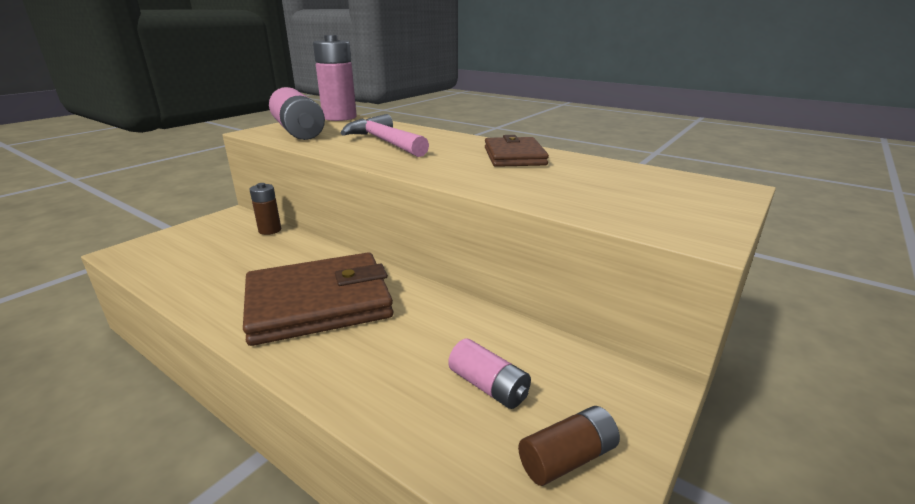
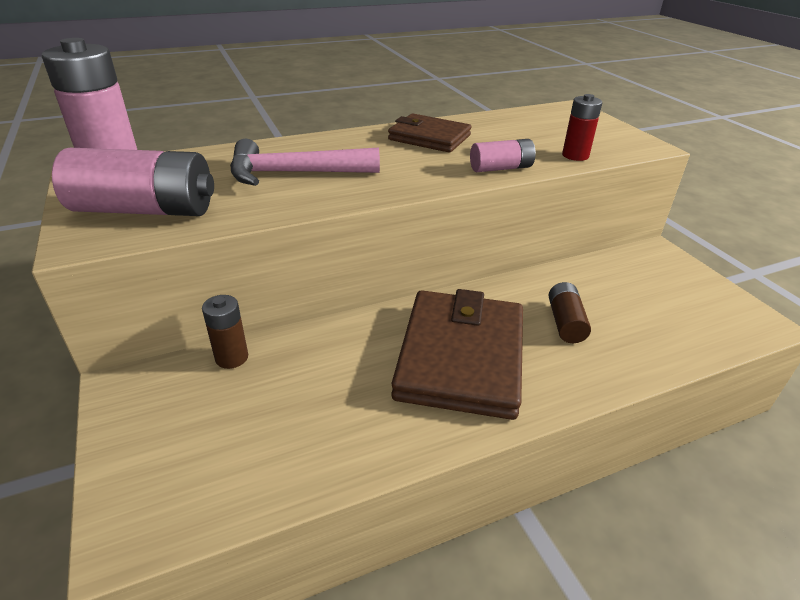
camera: 60 degrees left, 10 degrees up
pink battery [448,339,531,409] -> pink battery moved to [470,139,536,172]
brown battery [518,406,620,486] -> brown battery moved to [549,282,591,343]
none -> red battery [562,94,602,161]

